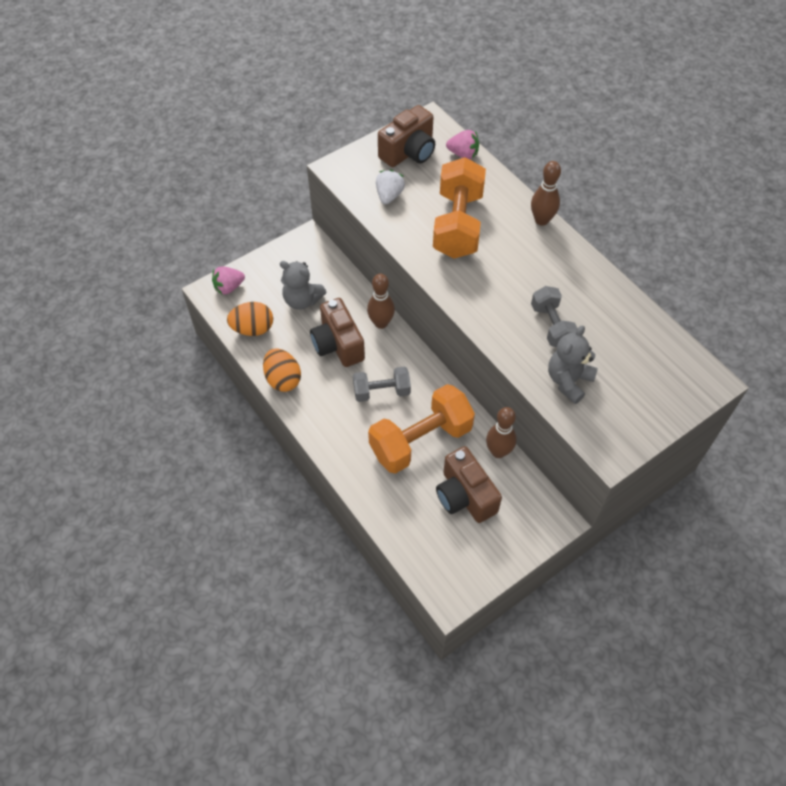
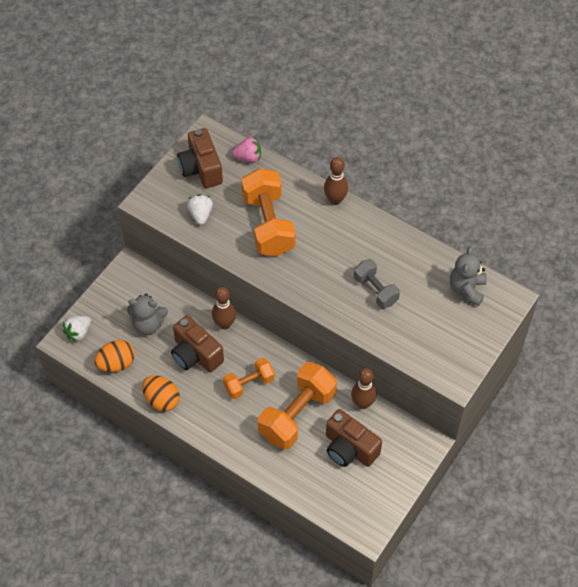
camera: 20 degrees left, 0 degrees up
pink strawberry [212,266,245,294] -> white strawberry [62,316,91,342]
grey dumbbell [353,366,411,402] -> orange dumbbell [223,358,275,399]
brown camera [378,105,435,167] -> brown camera turned 135 degrees clockwise [177,128,223,188]
grey teddy bear [548,325,598,404] -> grey teddy bear moved to [450,247,487,306]

